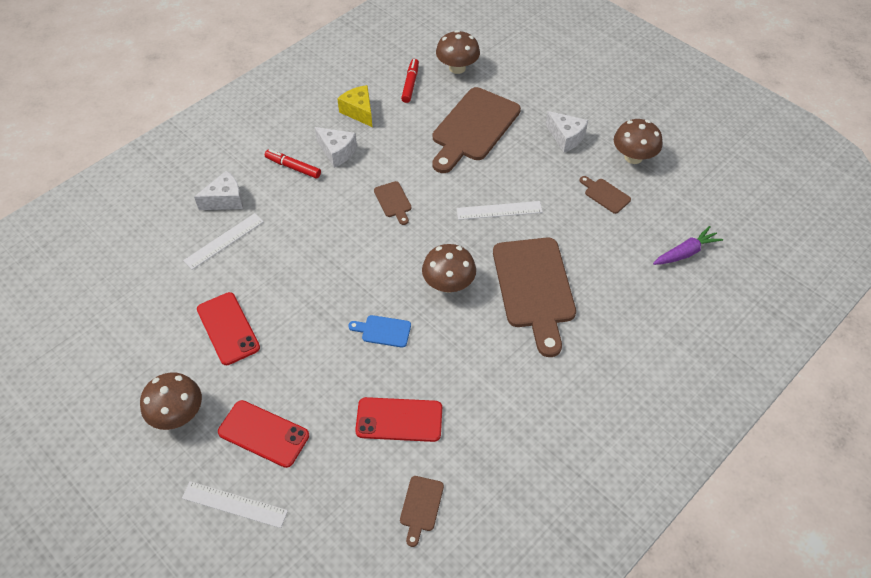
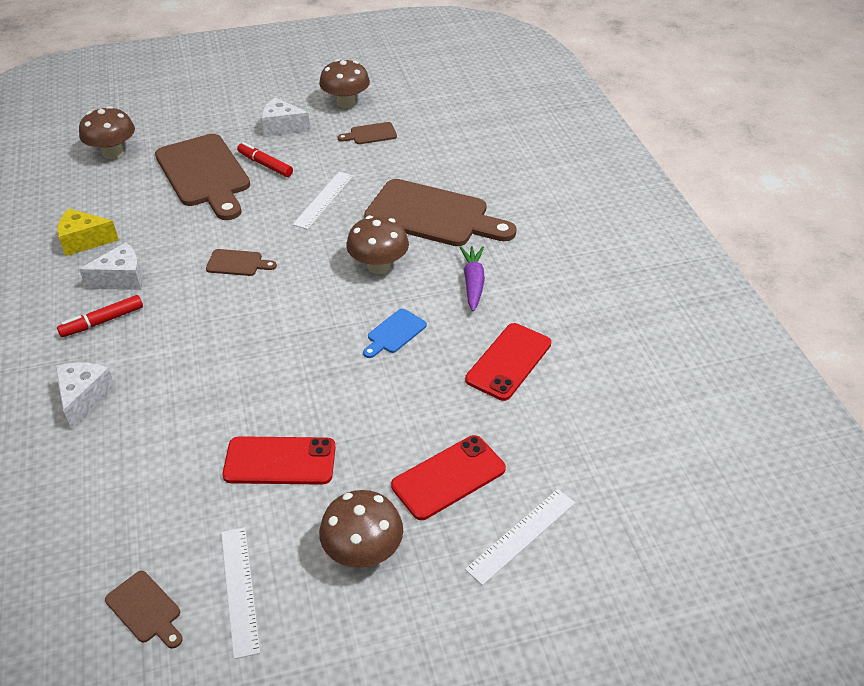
camera: 60 degrees left, 10 degrees down
white ruler [183,213,264,270] -> white ruler moved to [221,527,260,659]
brown cutting board [400,476,444,547] -> brown cutting board moved to [105,571,183,649]
red marker [401,59,419,103] -> red marker moved to [237,142,293,177]
white cheese [546,111,588,152] -> white cheese turned 150 degrees counterclockwise [262,97,310,136]
purple carrot [653,226,723,265] -> purple carrot moved to [459,246,485,311]

